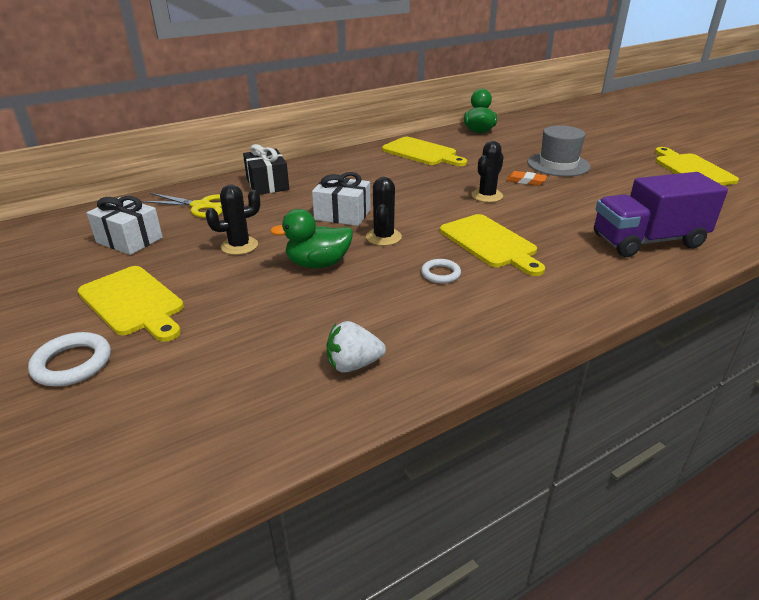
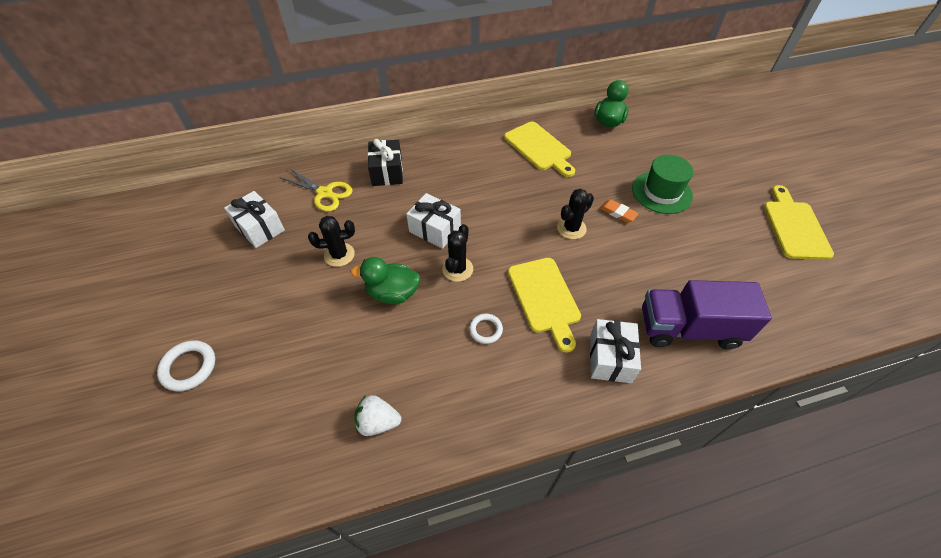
camera: 15 degrees right, 20 degrees up
yellow cutting board [78,266,184,342] -> none
grey hat [528,125,590,176] -> green hat [632,155,693,214]
none -> white gift [590,319,641,383]

